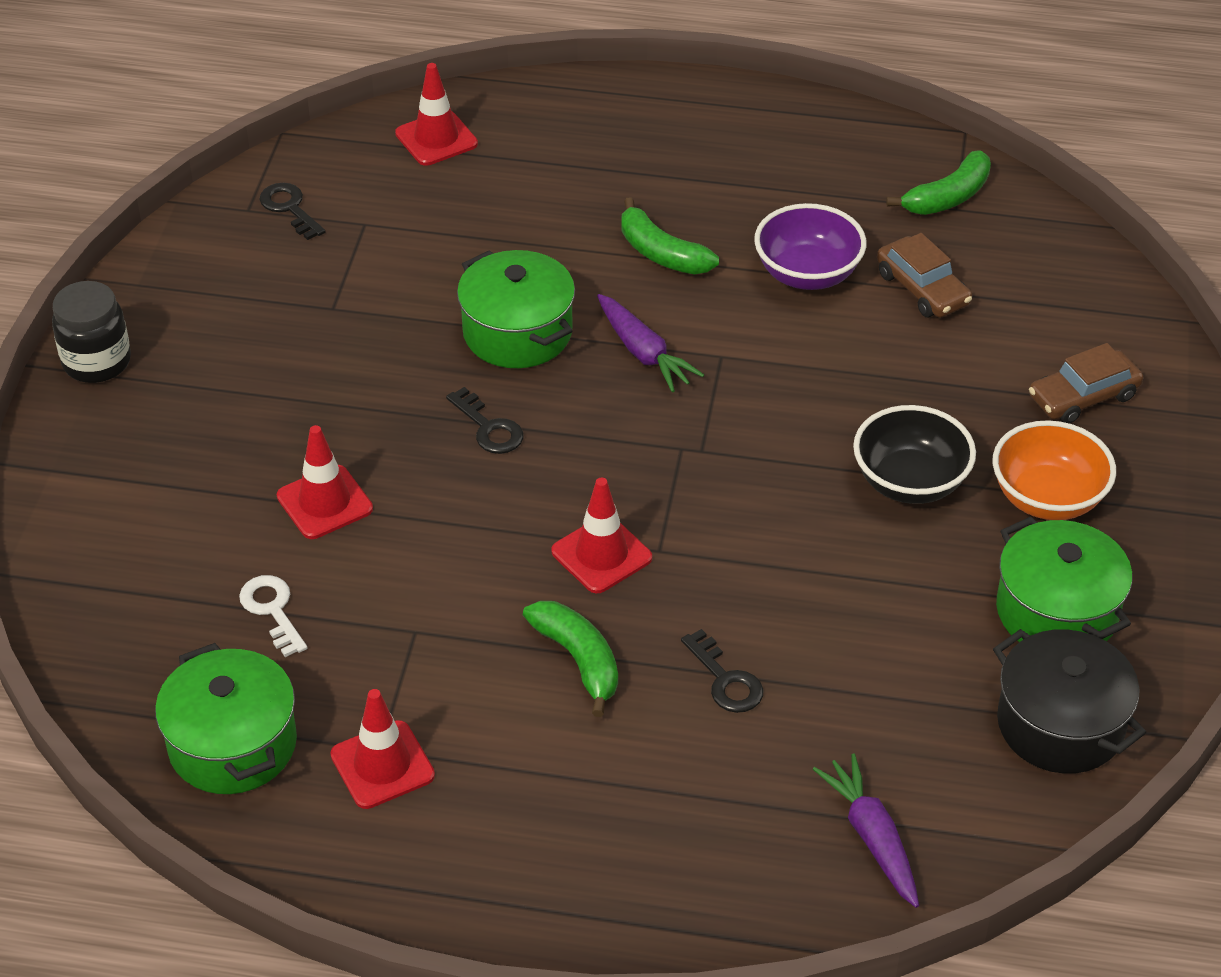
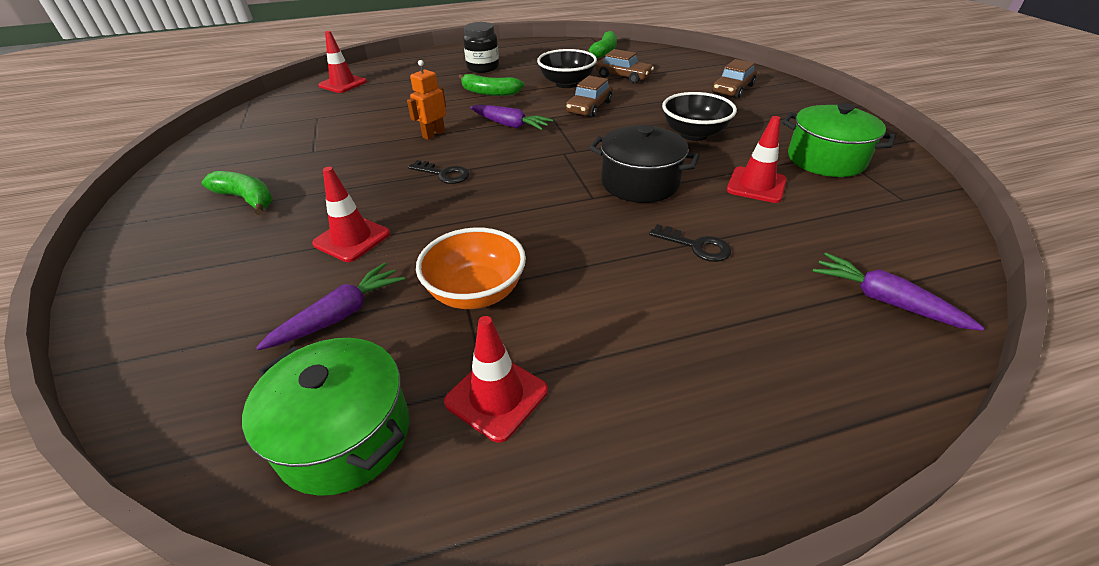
camera: 25 degrees left, 5 degrees down
black jar [52,281,131,383] -> black jar moved to [463,22,499,73]
white key [239,575,308,657] -> purple carrot [256,263,405,350]
black key [259,183,326,240] -> none
green pot [457,250,575,368] -> orange robot [407,60,446,140]
green banana [523,601,618,717] -> green banana moved to [201,171,273,215]
red traffic cone [551,478,652,593] -> red traffic cone moved to [727,116,787,203]
purple bowl [754,203,866,290] -> black bowl [537,49,597,88]
orange bowl [993,420,1116,520] -> orange bowl moved to [416,227,526,309]
black pot [993,629,1146,774] -> black pot moved to [589,125,700,203]
none -> brown car [566,76,613,117]

